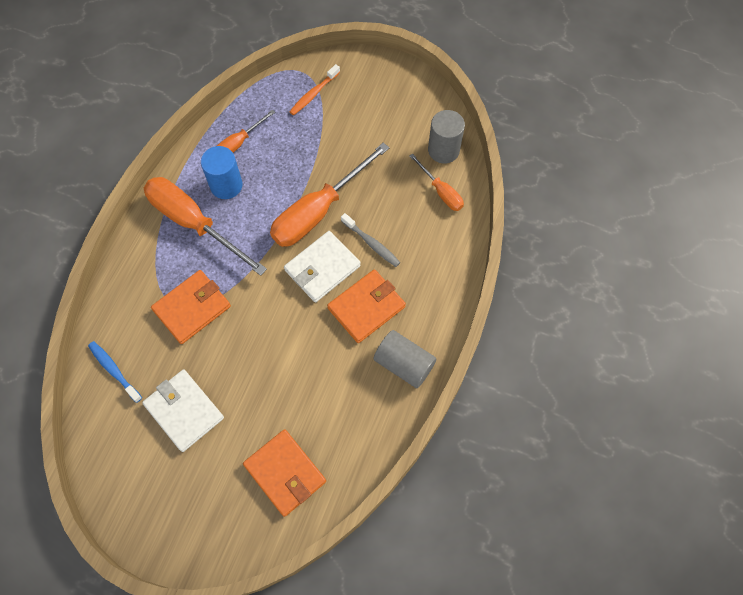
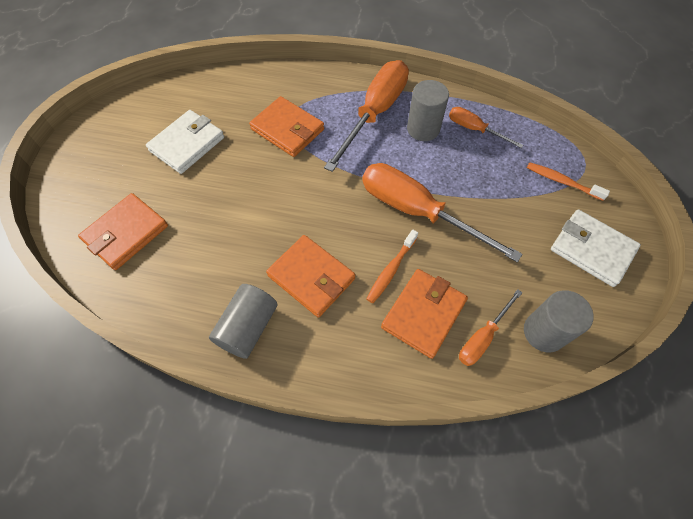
camera: 80 degrees right, 5 degrees down
blue toothbrush [88,341,142,403] -> none
blue cylinder [201,146,243,199] -> grey cylinder [407,80,449,141]
white wallet [284,231,361,302] -> white wallet moved to [551,209,641,287]
grey toothbrush [341,213,400,267] -> orange toothbrush [367,229,418,303]
none -> orange wallet [381,269,468,359]

